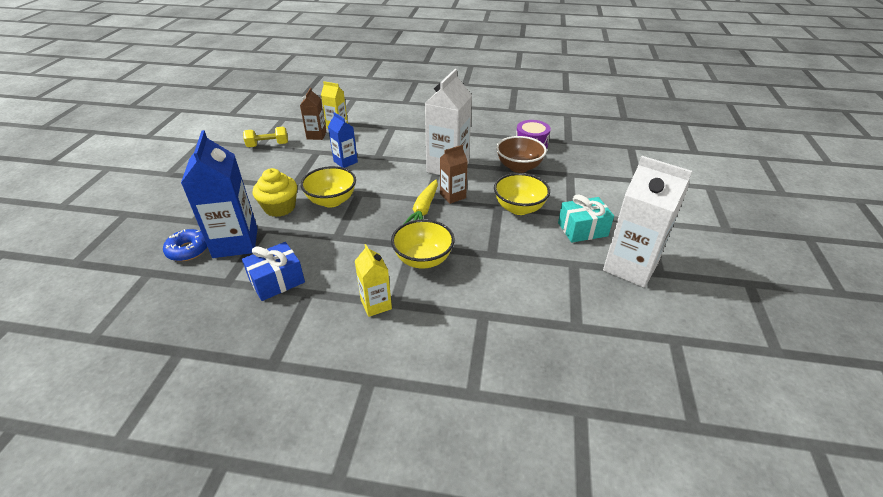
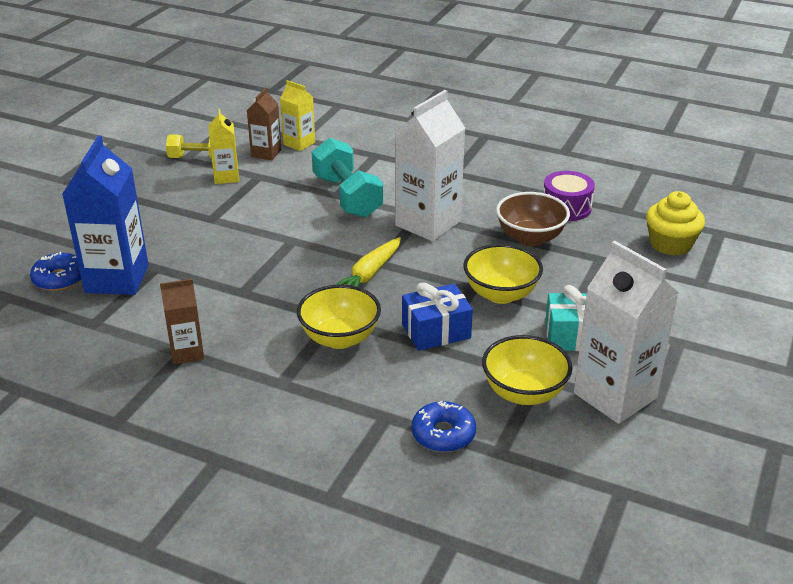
camera: 15 degrees right, 5 degrees down
blue gift [242,242,305,301] -> blue gift moved to [402,282,473,351]
yellow cupcake [253,168,297,217] -> yellow cupcake moved to [646,191,705,256]
yellow bowl [300,166,356,208] -> yellow bowl moved to [482,335,573,405]
blue carton [328,112,358,168] -> none
yellow carton [355,244,392,317] -> yellow carton moved to [209,109,239,184]
brown carton [440,145,468,204] -> brown carton moved to [160,279,204,364]
none -> turquoise dumbbell [312,138,383,218]
none -> blue donut [412,401,476,452]

